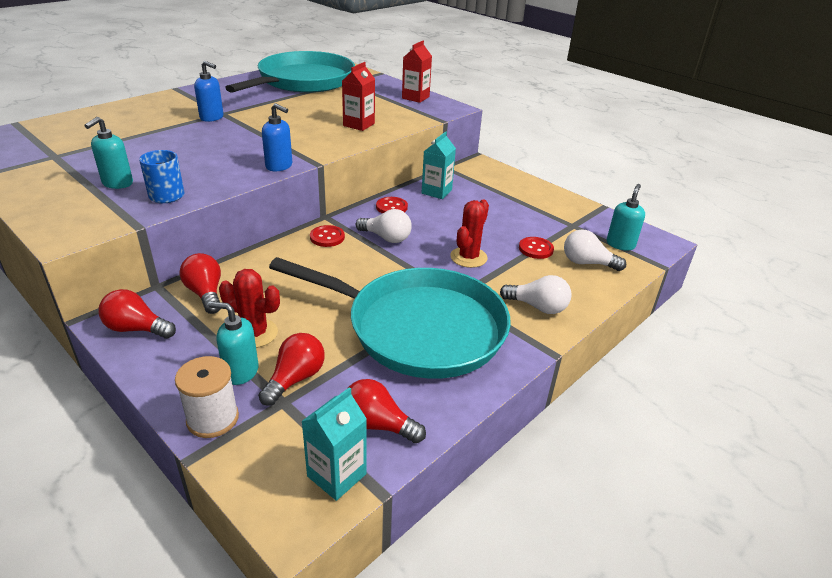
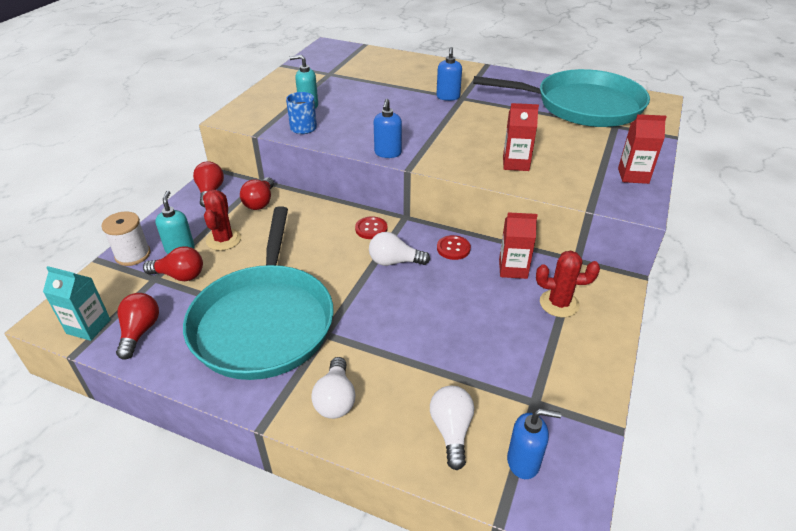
camera: 70 degrees right, 5 degrees up
red light bulb [180,253,221,314] -> red light bulb turned 150 degrees clockwise [240,177,274,210]
white light bulb [356,209,412,243] -> white light bulb turned 90 degrees clockwise [369,232,430,266]
turquoise carton [422,131,456,199] -> red carton [499,212,538,279]
red cactus [450,199,489,268] -> red cactus moved to [536,251,600,317]
red button [519,237,554,259] -> none
turquoise soap dispenser [607,184,645,251] -> blue soap dispenser [507,409,561,479]

